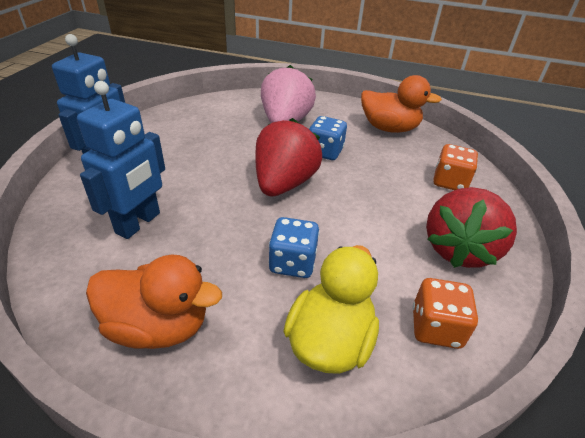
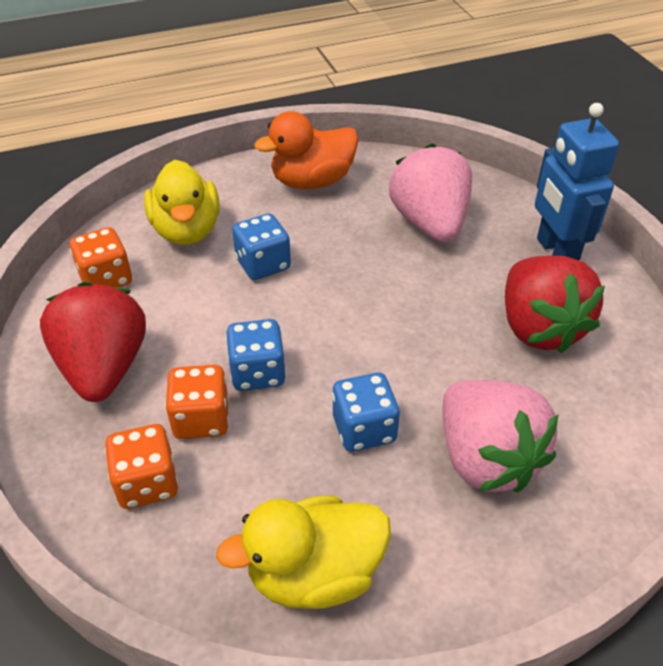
camera: 145 degrees right, 5 degrees up
blue robot [77,81,165,239] -> pink strawberry [389,143,472,242]
red strawberry [255,118,322,196] -> red strawberry moved to [505,256,605,353]
orange duck [361,75,442,133] -> yellow duck [216,495,391,609]
none -> orange dice [165,365,229,439]
none -> blue dice [226,319,286,391]

